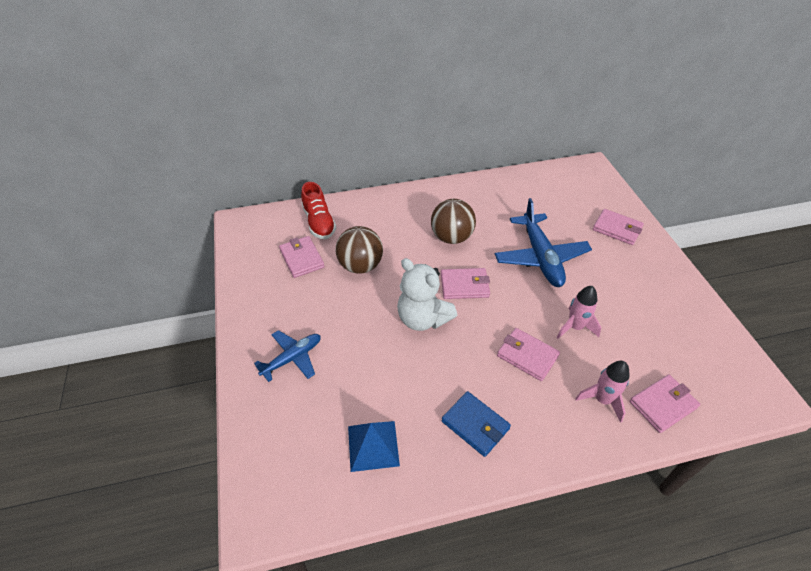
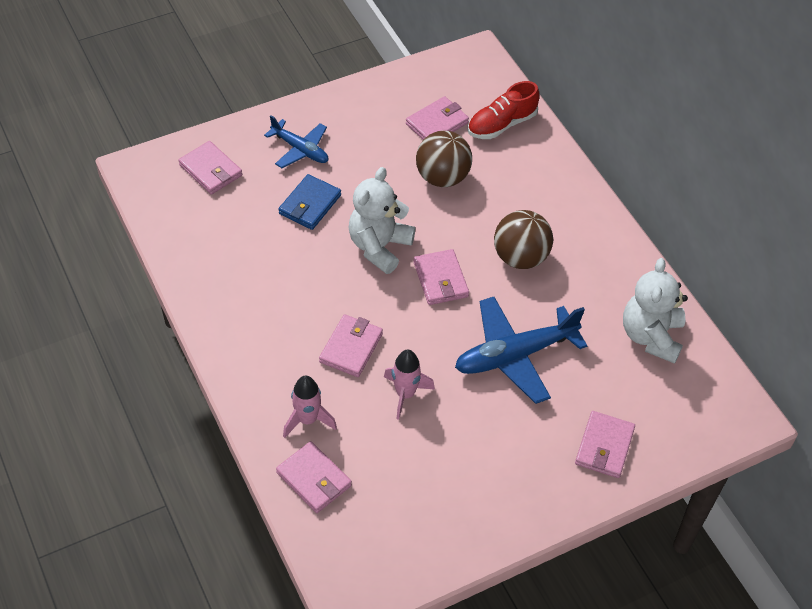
camera: 75 degrees right, 5 degrees up
blue pyramid [348,421,400,472] -> none
blue wallet [442,391,511,457] -> blue wallet moved to [279,174,341,230]
none -> pink wallet [178,141,242,195]
none -> white teddy bear [623,258,688,364]

